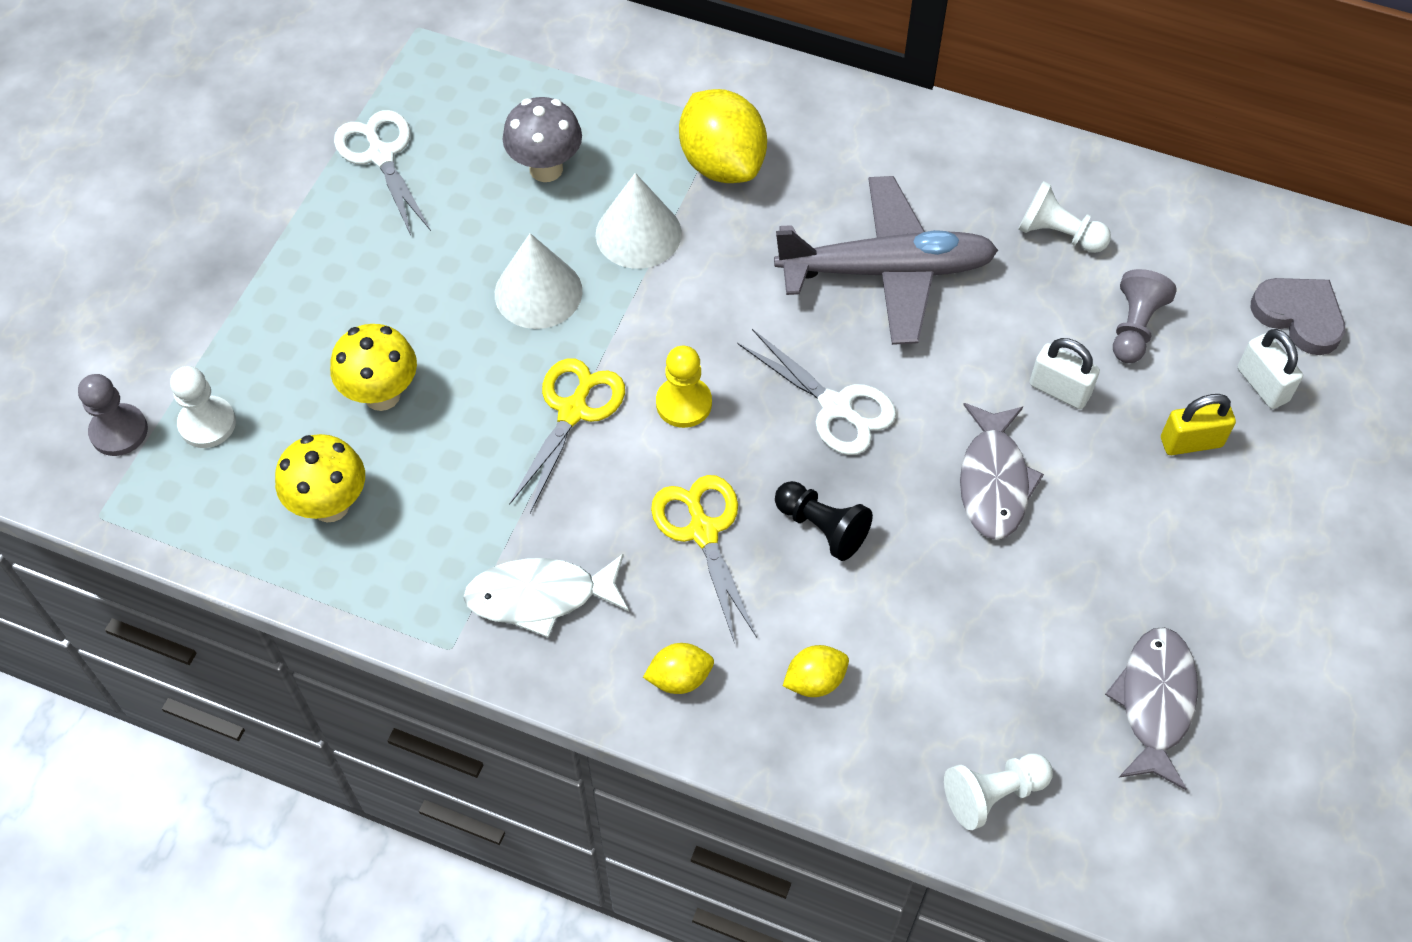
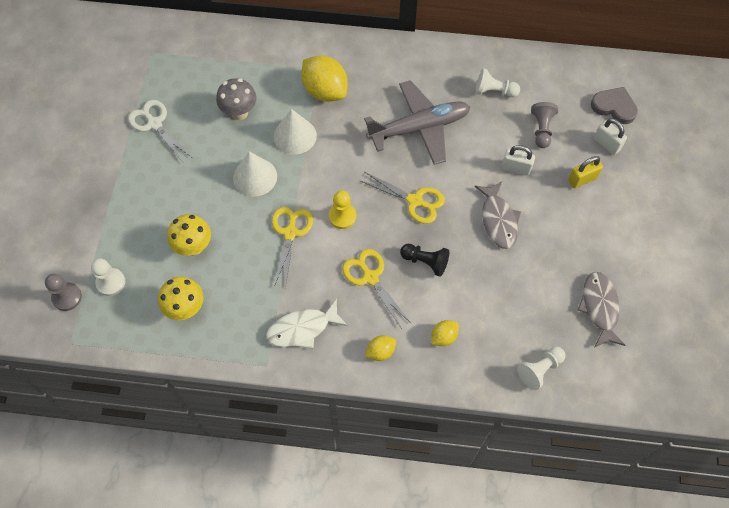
camera: 15 degrees left, 5 degrees up
white scissors [738,329,896,455] -> yellow scissors [361,172,445,224]

